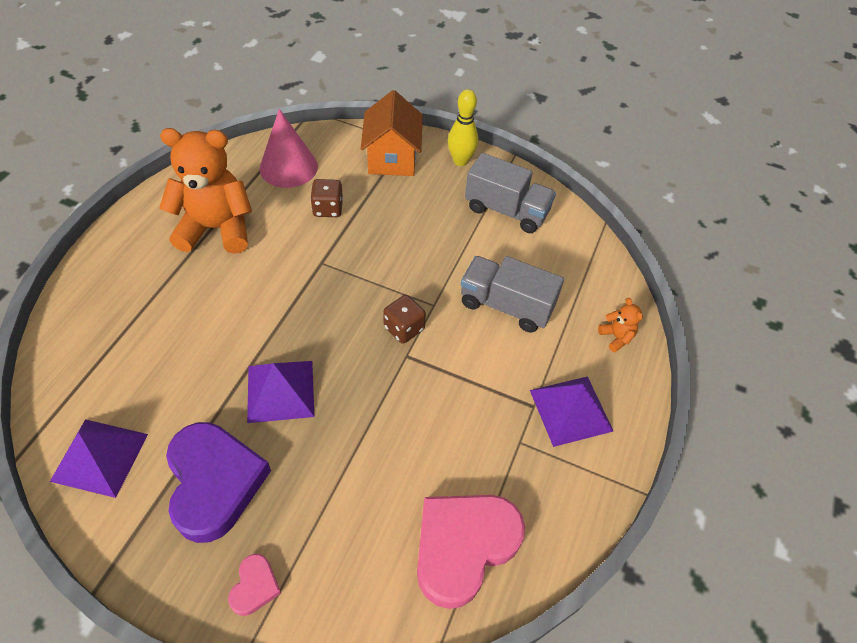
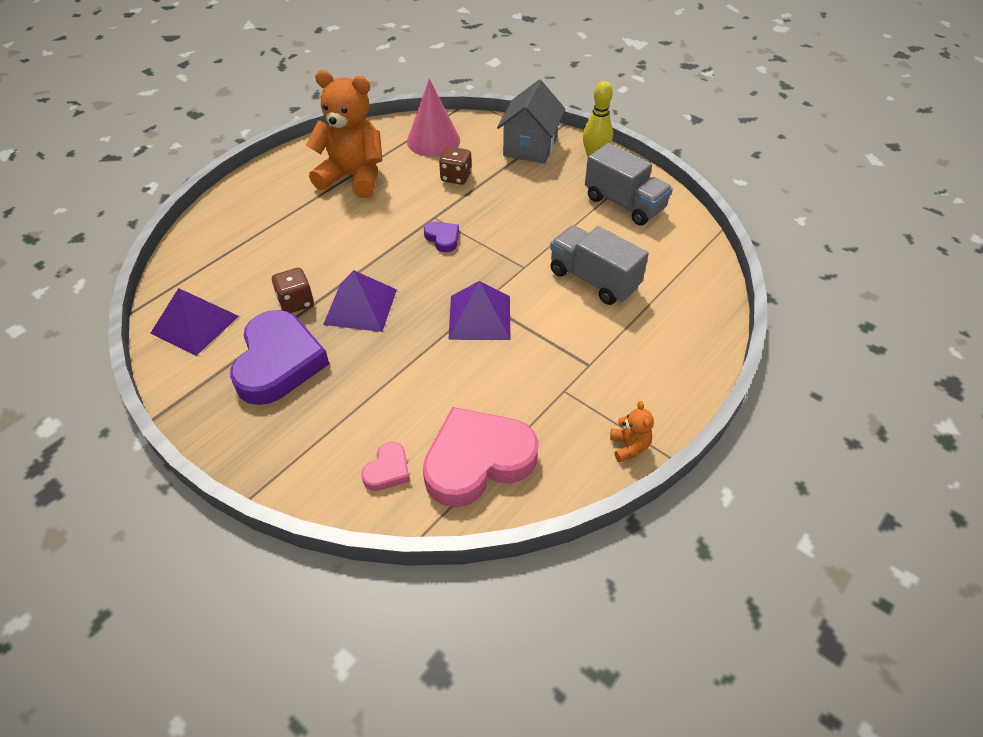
camera: 20 degrees right, 5 degrees down
pink heart [228,554,281,616] -> pink heart moved to [362,442,409,491]
orange house [361,90,423,176] -> grey house [497,80,565,164]
brown dice [383,295,426,344] -> brown dice moved to [272,268,314,313]
purple pyramid [530,376,613,447] -> purple pyramid moved to [448,281,510,340]
orange teddy bear [598,298,643,352] -> orange teddy bear moved to [610,401,654,463]
none -> purple heart [424,222,459,252]

